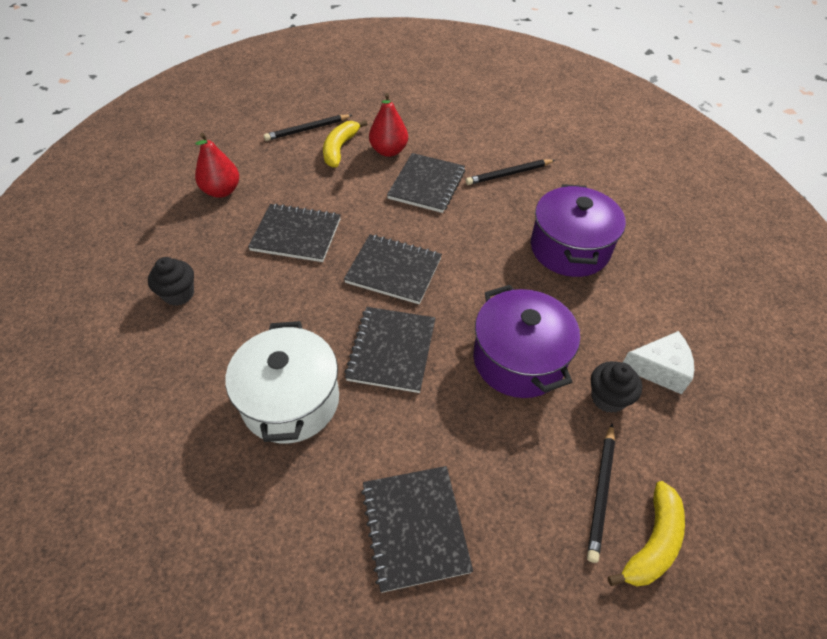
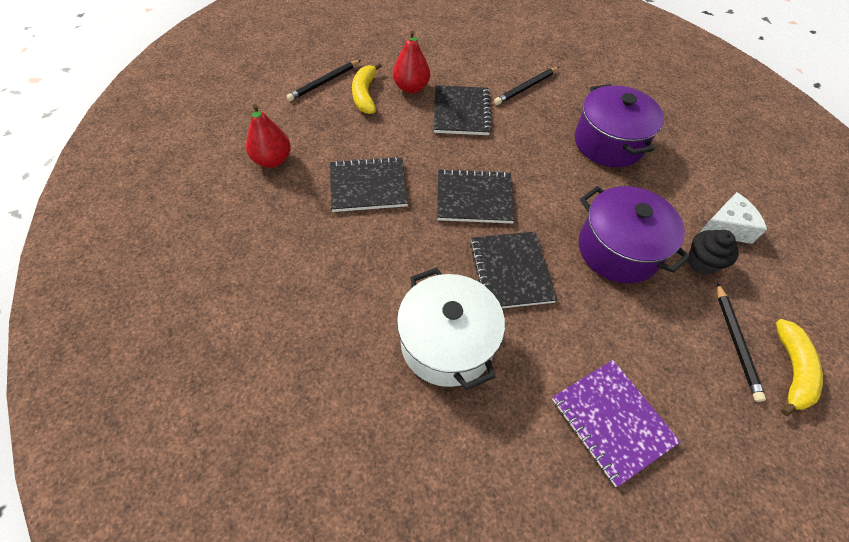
camera: 20 degrees left, 5 degrees up
black cupcake [148,257,194,306] -> none
black notebook [361,466,473,593] -> purple notebook [552,360,680,487]

